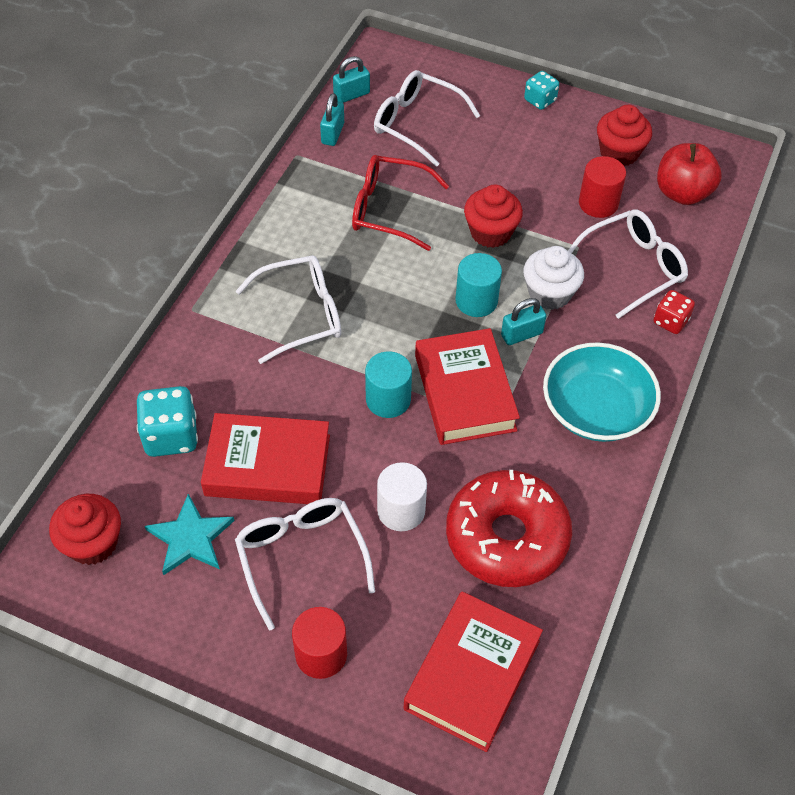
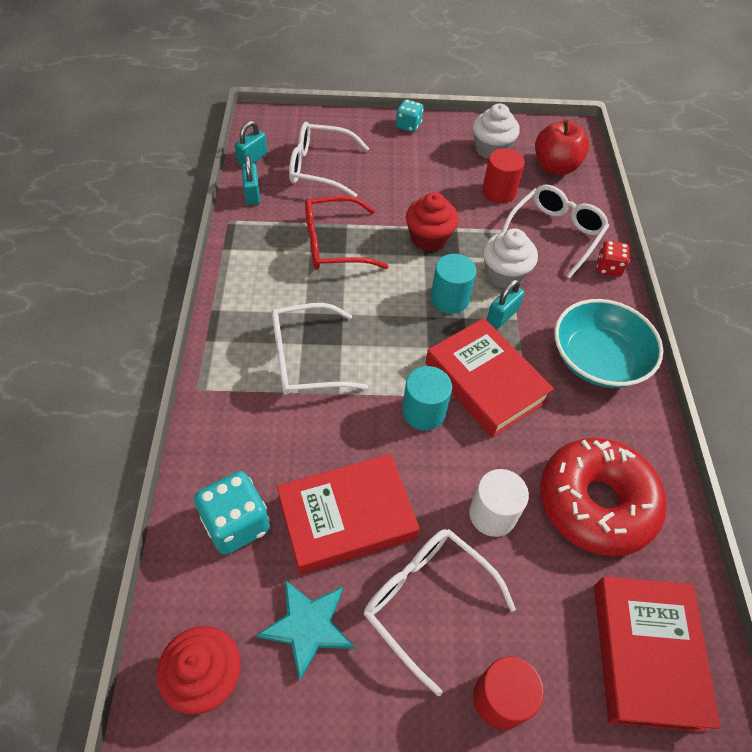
camera: 25 degrees left, 0 degrees up
white glasses [236,255,341,364] -> white glasses turned 150 degrees counterclockwise [272,303,368,395]
red cupcake [597,105,652,167] -> white cupcake [473,103,520,159]

